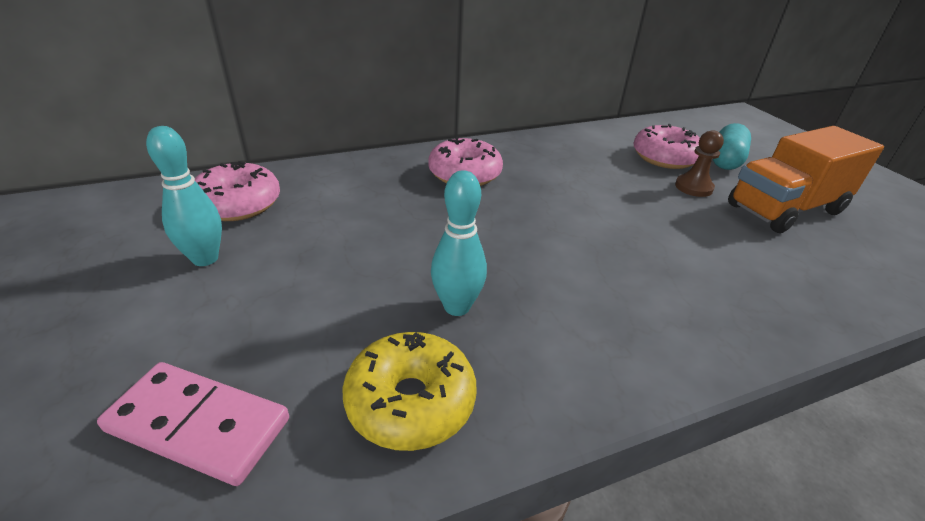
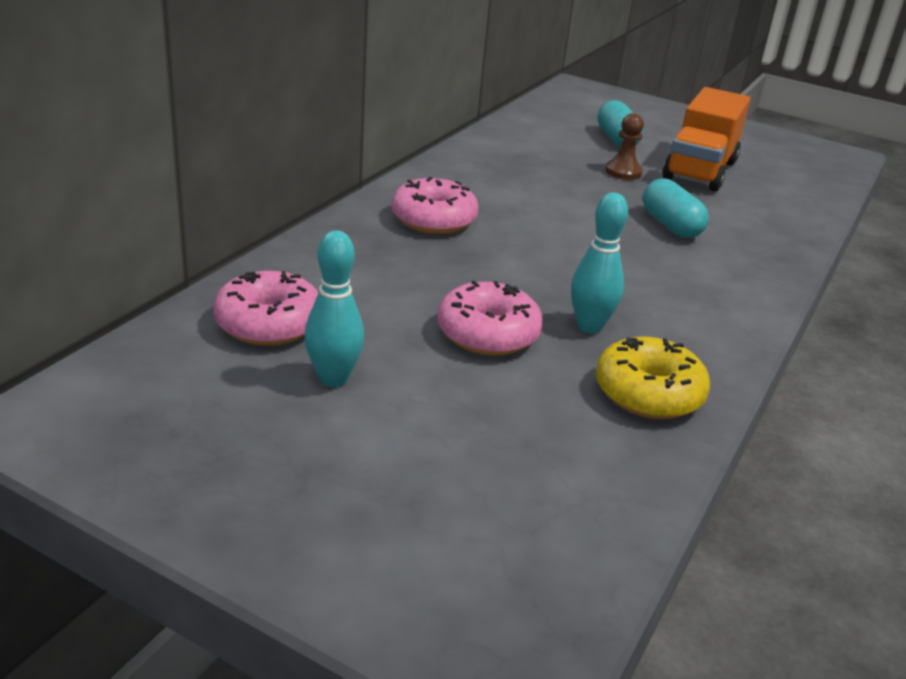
camera: 40 degrees left, 5 degrees down
pink domino [97,362,289,486] -> none
pink donut [634,124,700,169] -> pink donut moved to [437,280,543,356]
none -> turquoise capsule [643,178,709,238]

